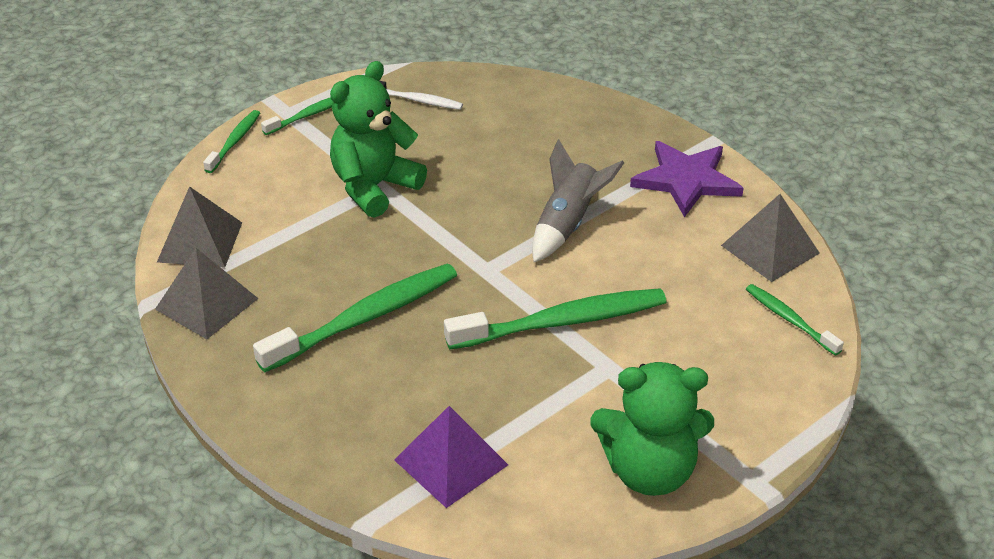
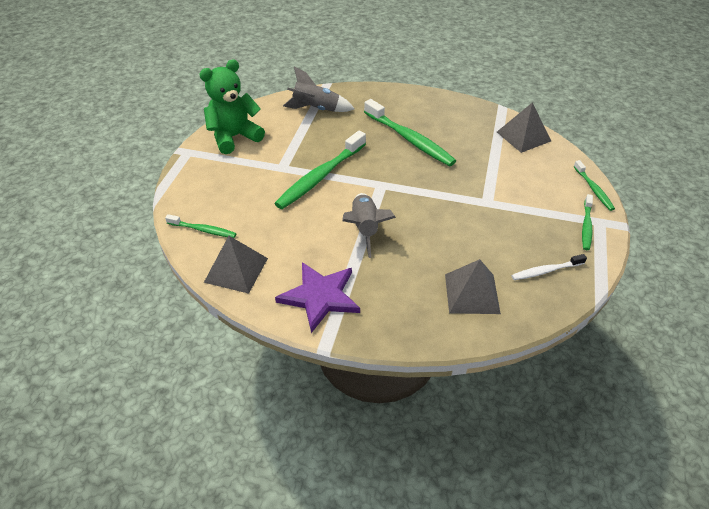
camera: 145 degrees right, 5 degrees up
grey pyramid [155,248,259,339] -> grey pyramid moved to [445,259,501,314]
green toothbrush [253,264,457,372] -> green toothbrush turned 60 degrees counterclockwise [364,99,456,166]
green teddy bear [330,61,427,218] -> none
purple pyramid [394,406,508,508] -> grey rocket [283,67,354,112]

